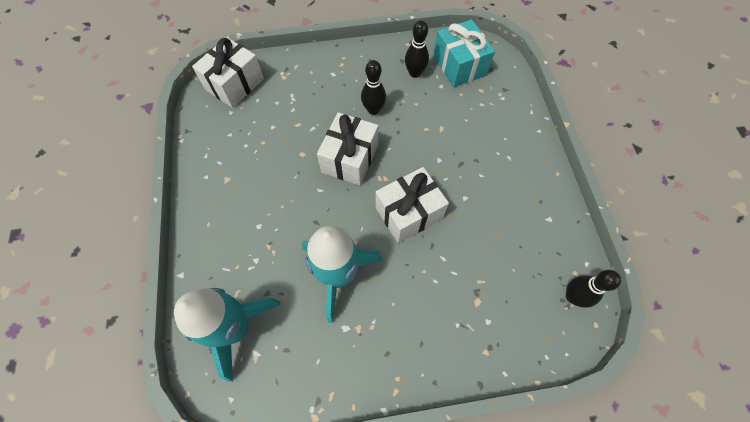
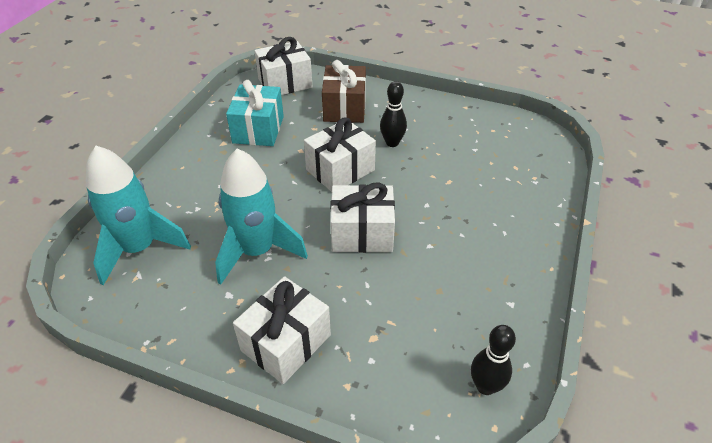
camera: 30 degrees right, 20 degrees down
black bowling pin [405,20,429,78] -> none
turquoise gift [433,19,495,87] -> turquoise gift moved to [226,80,284,146]
none -> white gift [233,276,331,384]
none -> brown gift [322,60,366,123]

